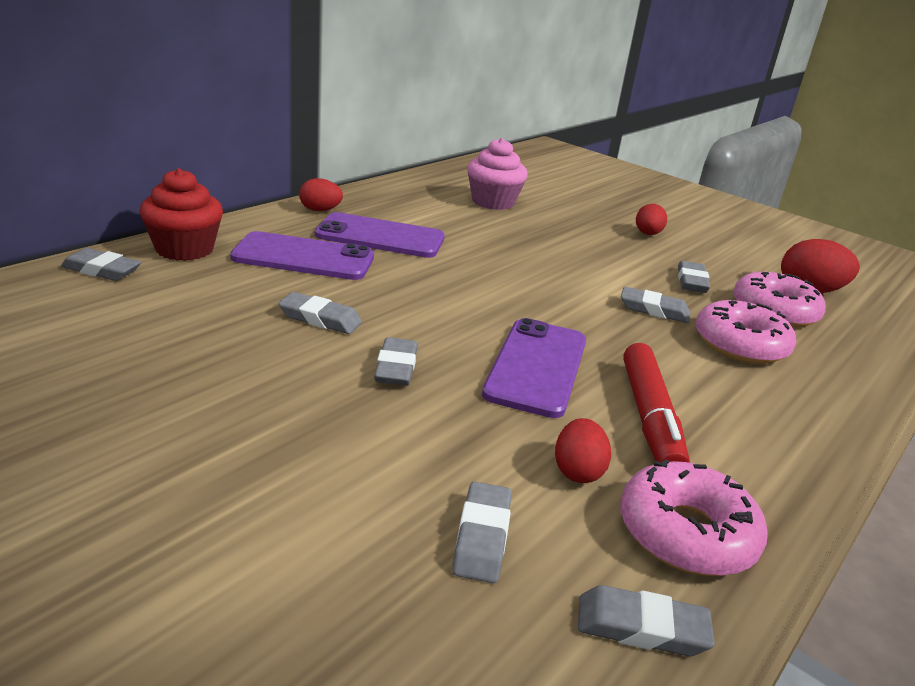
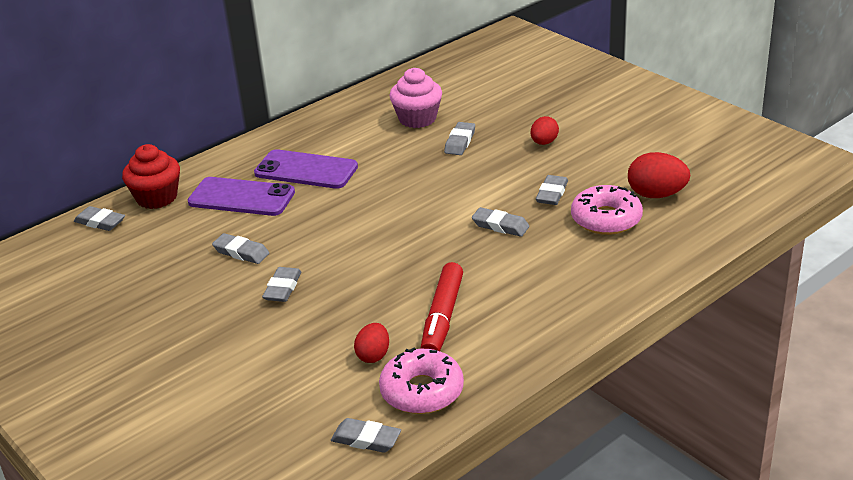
camera: 15 degrees right, 5 degrees up
red egg [299,178,343,211] -> none
grey eraser [452,481,512,583] -> grey eraser moved to [444,122,475,155]
purple phone [482,318,586,418] -> none
pink donut [696,300,796,364] -> none

